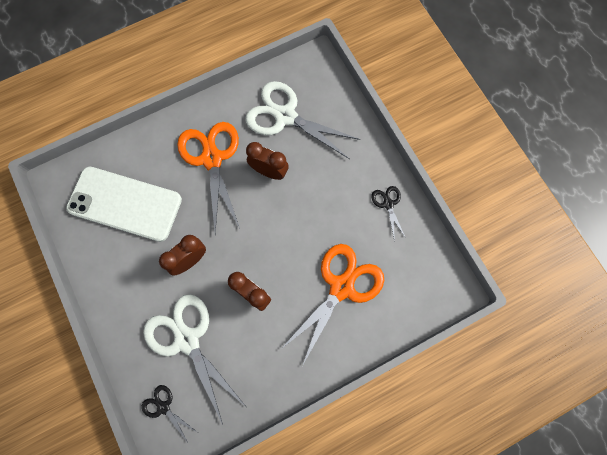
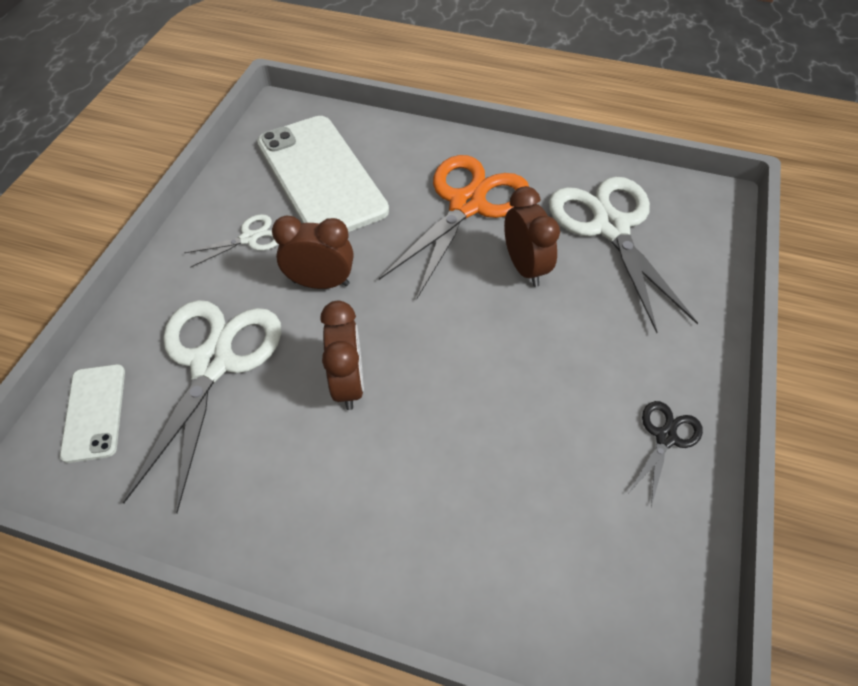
camera: 45 degrees right, 20 degrees down
black scissors [142,385,198,444] -> white phone [60,364,125,463]
orange scissors [280,244,384,366] -> none
none -> white scissors [184,214,278,267]

